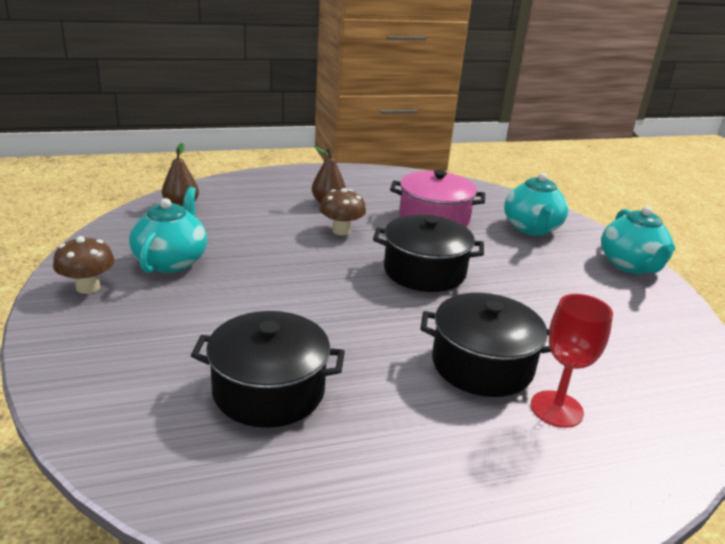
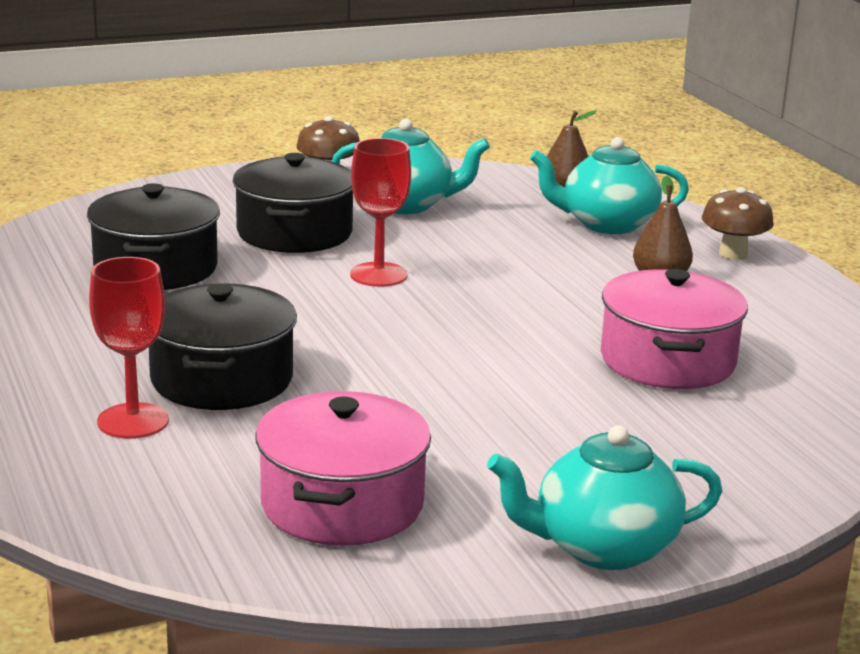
camera: 85 degrees right, 5 degrees down
brown mushroom [319,188,366,235] -> brown mushroom moved to [702,187,774,260]
black pot [373,215,484,292] -> black pot moved to [233,153,353,253]
turquoise teapot [504,173,568,236] -> turquoise teapot moved to [530,137,689,234]
none -> pink pot [255,391,431,546]
none -> red goblet [350,138,411,287]

